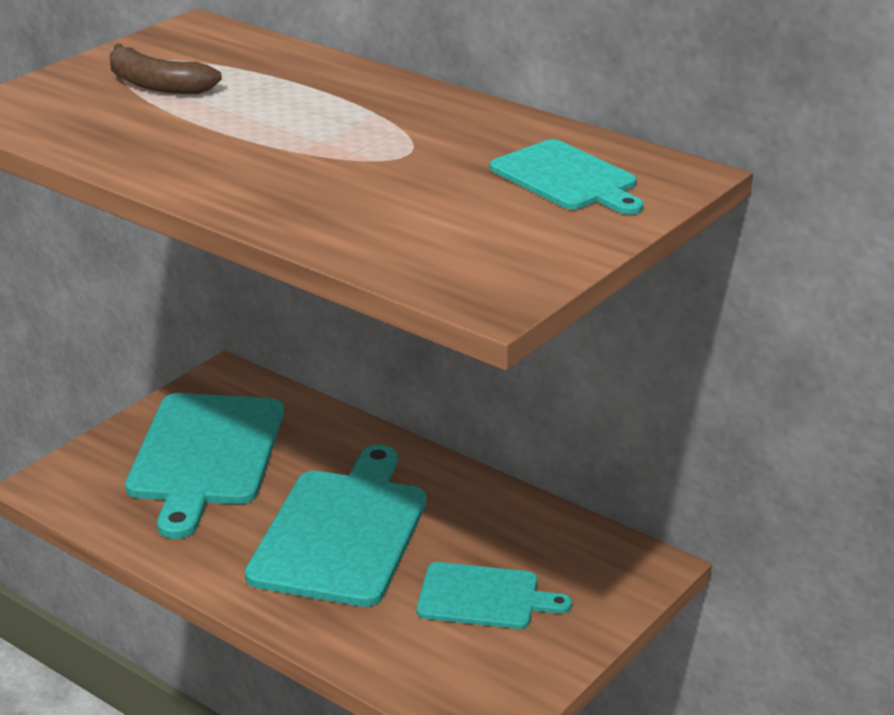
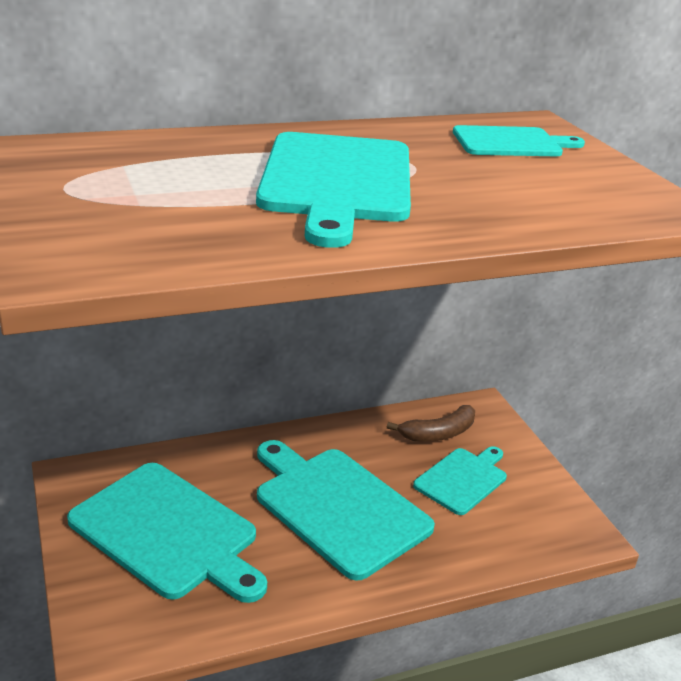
camera: 60 degrees left, 0 degrees up
brown banana [110,44,222,94] -> brown banana moved to [387,405,475,442]
none -> turquoise cutting board [256,132,411,248]

